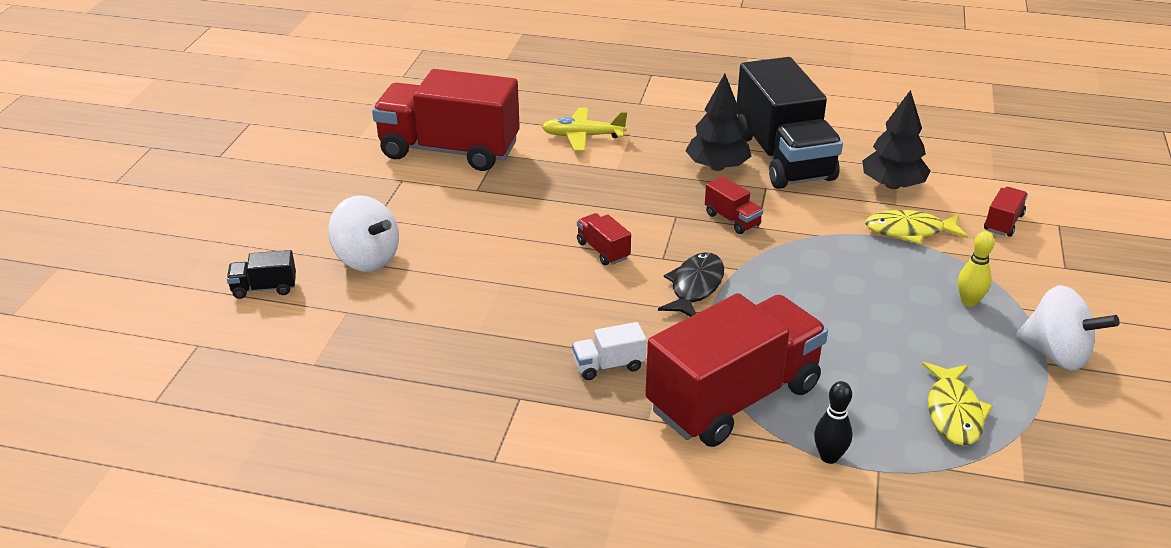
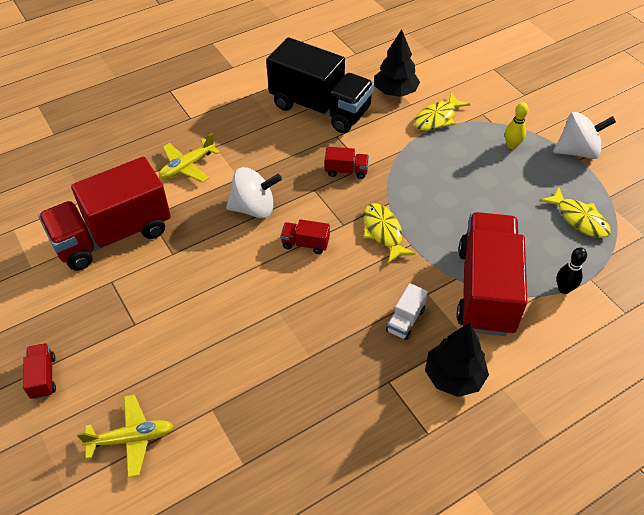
camera: 45 degrees left, 15 degrees up
black truck [227,250,296,299] -> yellow plane [77,394,173,478]
white spinning top [328,195,399,272] -> white spinning top moved to [226,167,282,218]
black fish [658,252,724,317] -> yellow fish [363,203,416,264]
black tree [685,74,752,171] -> black tree moved to [425,323,489,397]
red truck [984,187,1028,237] -> red truck moved to [23,343,56,399]

